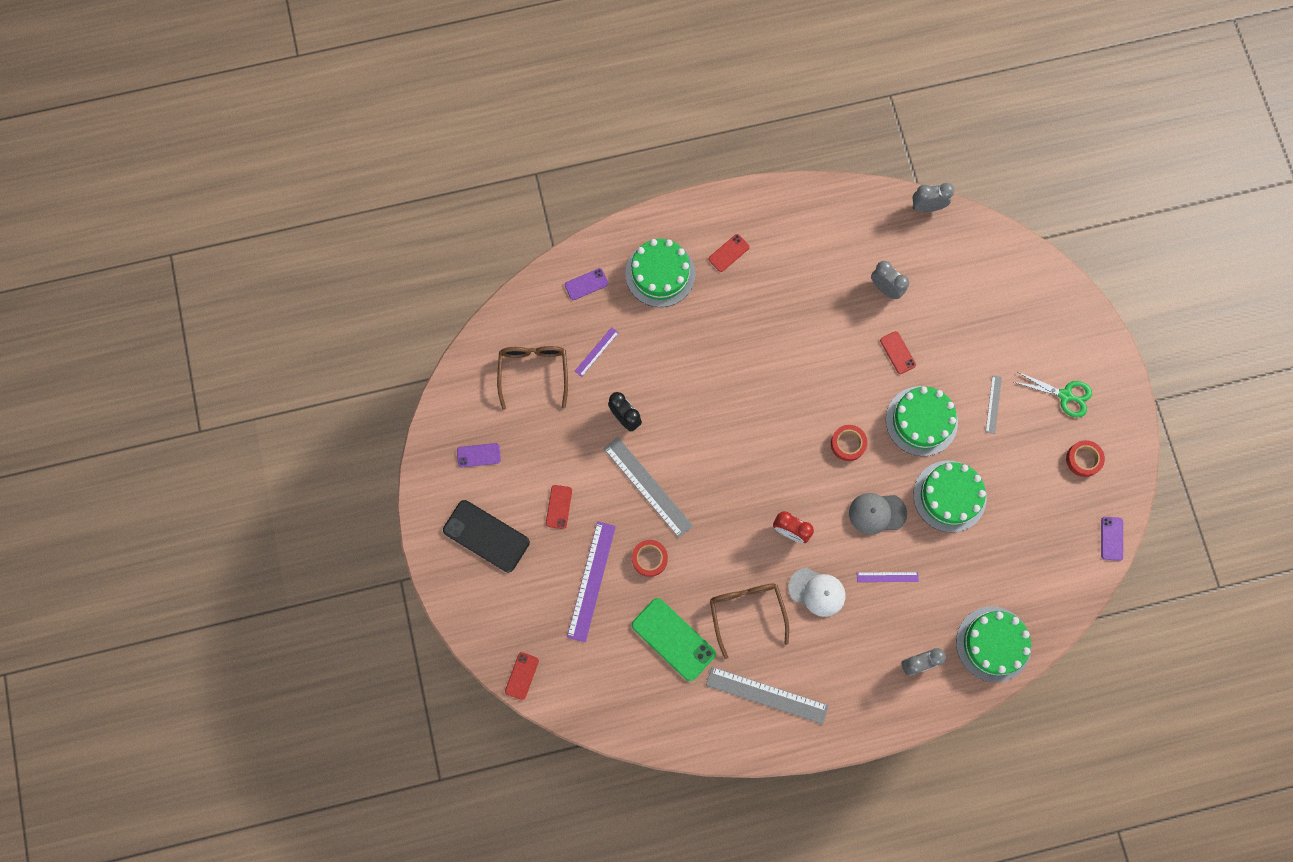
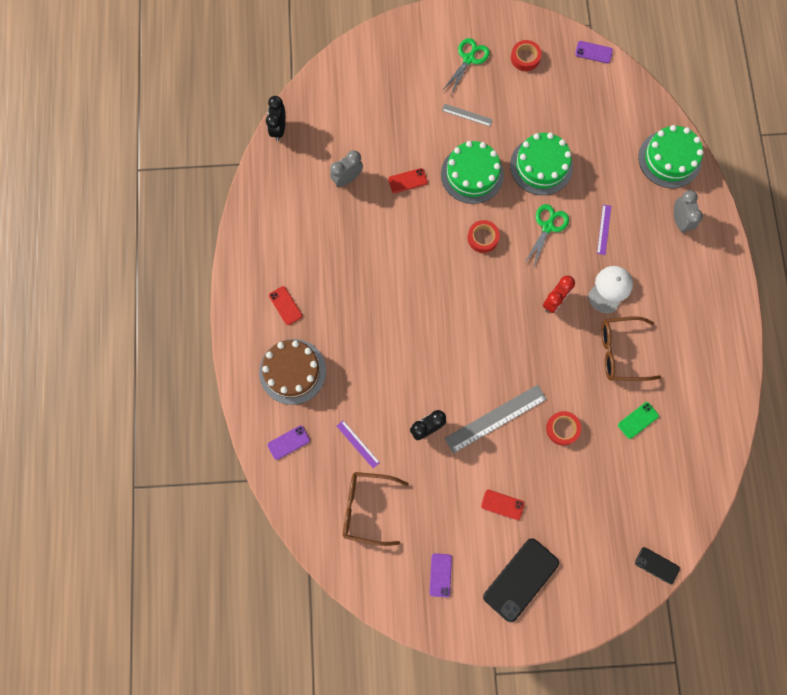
camera: 80 degrees left, 0 degrees up
red phone [505,652,539,700] -> black phone [635,547,680,584]
purple phone [565,268,608,300] -> purple phone turned 75 degrees clockwise [268,425,310,460]
purple ruler [567,521,616,642] -> none
green cake [625,239,695,307] -> brown cake [259,339,326,405]
green phone [632,598,716,681] -> green phone [618,402,659,439], size x0.52
grey ruler [706,667,829,724] -> none
grey cap [849,493,907,535] -> green scissors [524,204,569,268]
grey clock [912,183,954,212] -> black clock [266,96,286,141]

